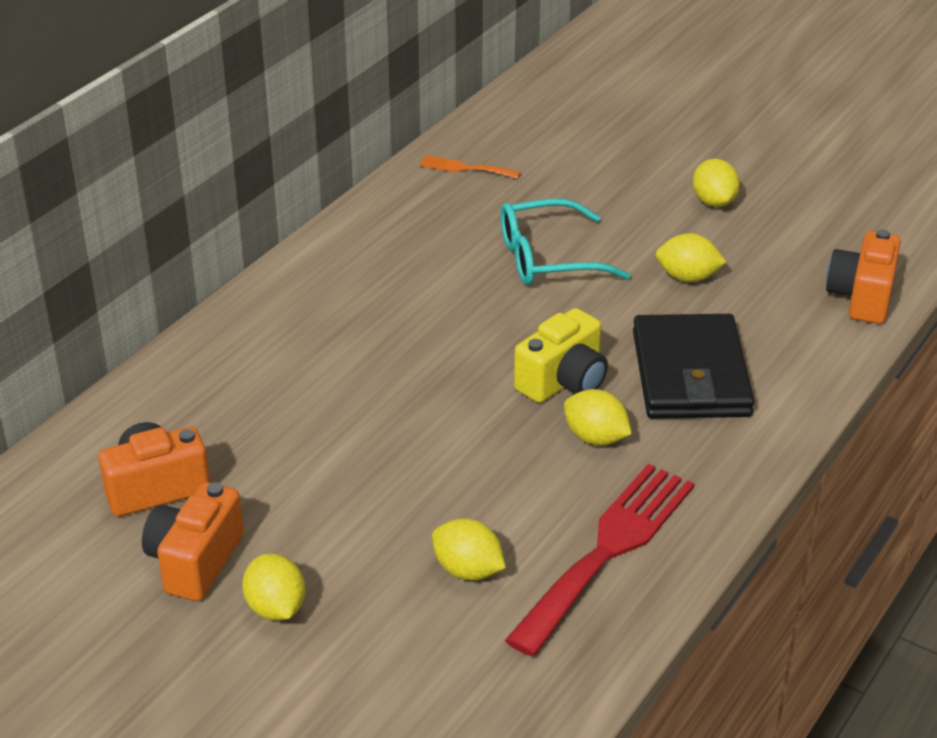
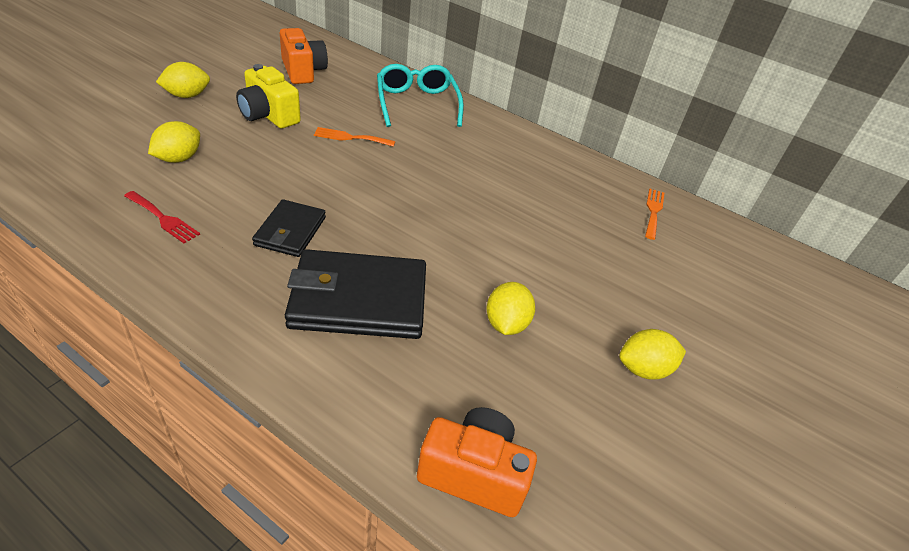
camera: 85 degrees right, 5 degrees up
orange camera [142,482,244,601] -> none
turquoise glasses [501,199,631,285] -> turquoise glasses moved to [377,64,464,127]
red fork [505,464,695,657] -> red fork [124,191,200,243], size x0.46
yellow camera [514,308,608,403] -> yellow camera moved to [236,64,301,129]
yellow lemon [564,389,632,446] -> black wallet [252,199,326,257]
none -> orange fork [314,127,395,147]

